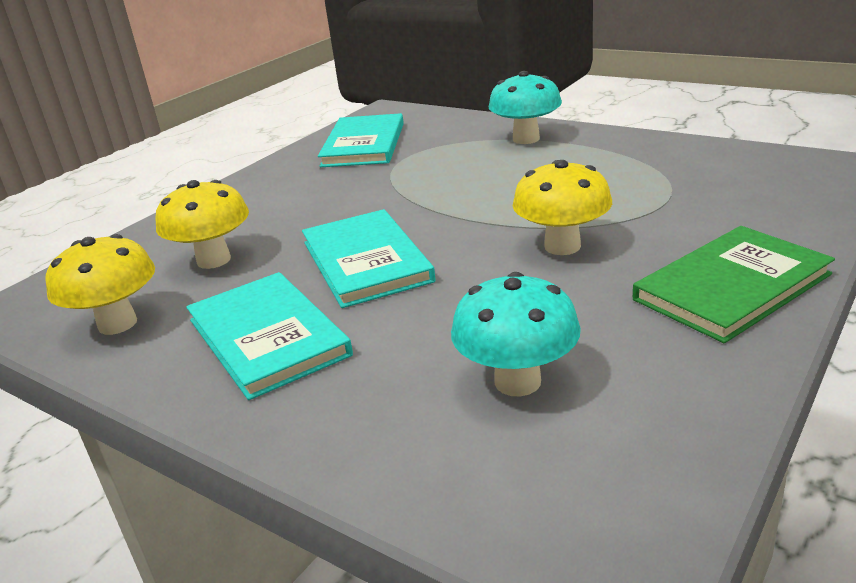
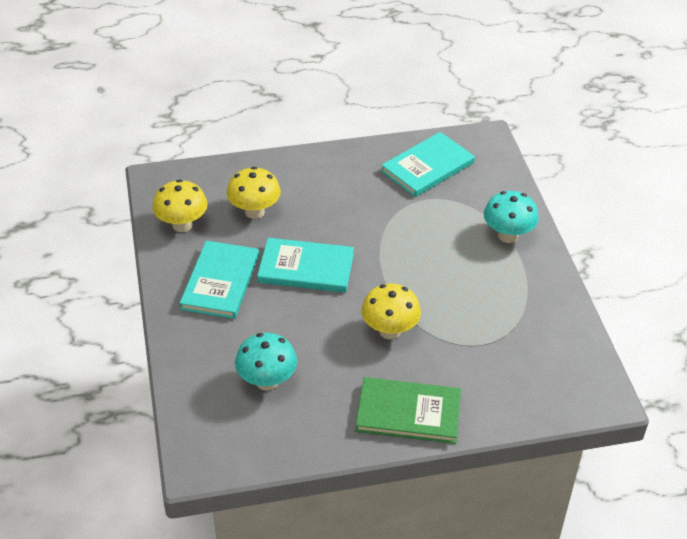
camera: 40 degrees right, 15 degrees up
turquoise book [302,209,436,308] -> turquoise book turned 75 degrees clockwise [257,238,354,293]

